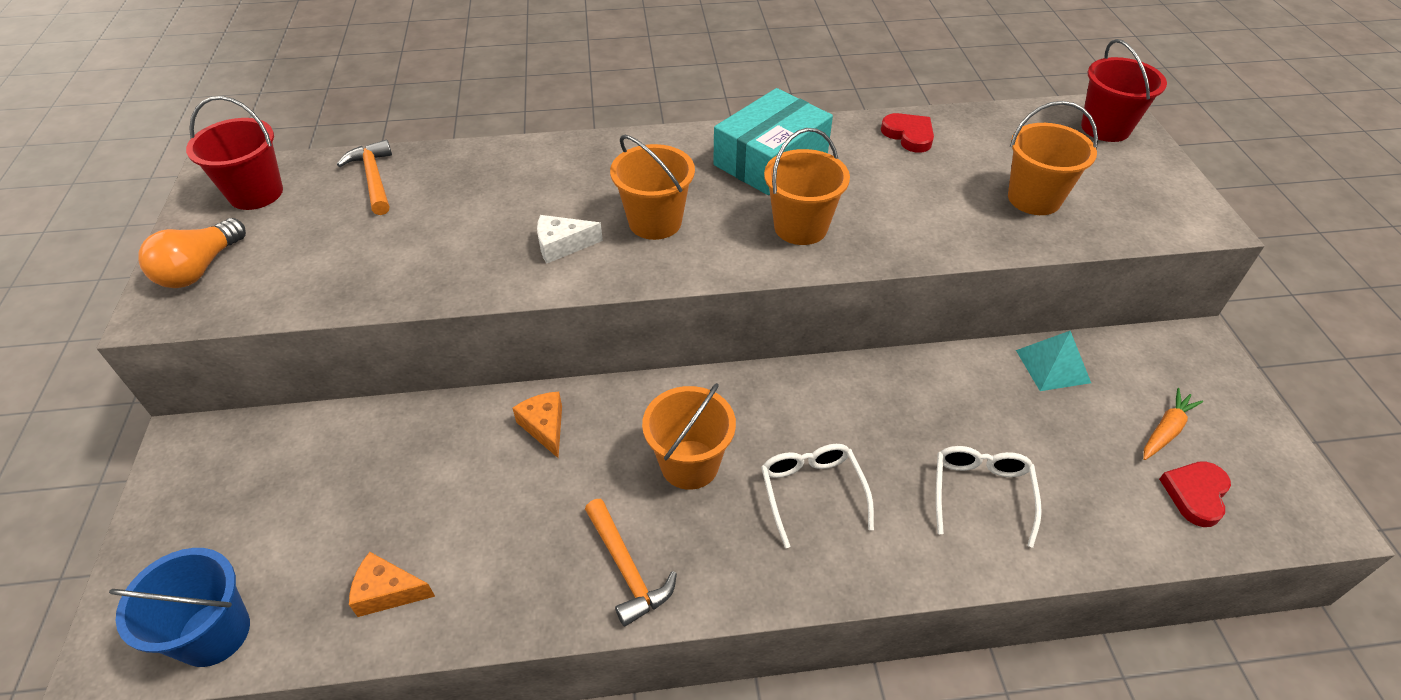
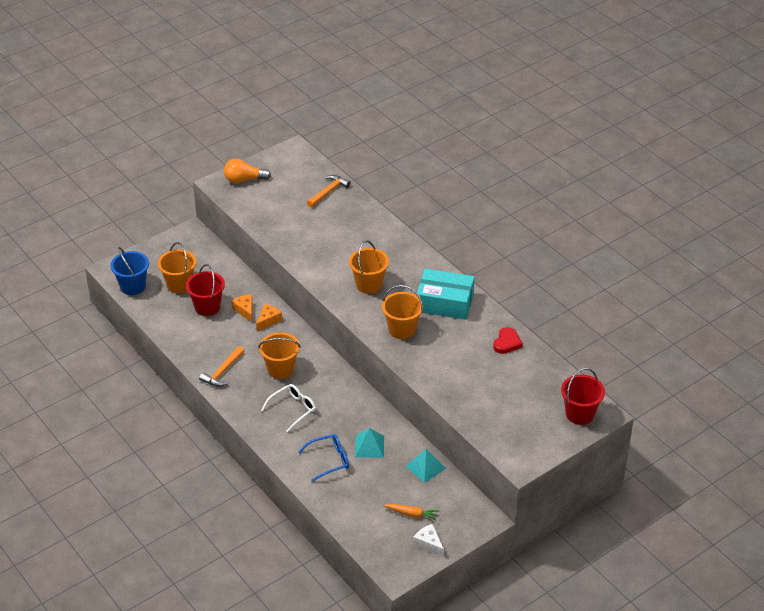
camera: 60 degrees right, 5 degrees down
red bucket [186,96,283,210] -> red bucket moved to [186,264,225,316]
orange cheese [349,552,435,617] -> orange cheese moved to [231,294,253,322]
white cheese [537,215,603,264] -> white cheese moved to [413,524,444,557]
white glasses [936,446,1042,548] -> blue glasses [299,434,349,482]
orange bucket [1008,101,1098,215] -> orange bucket moved to [158,242,196,293]
red heart [1159,461,1231,527] -> none
none -> turquoise pyramid [355,428,384,458]

